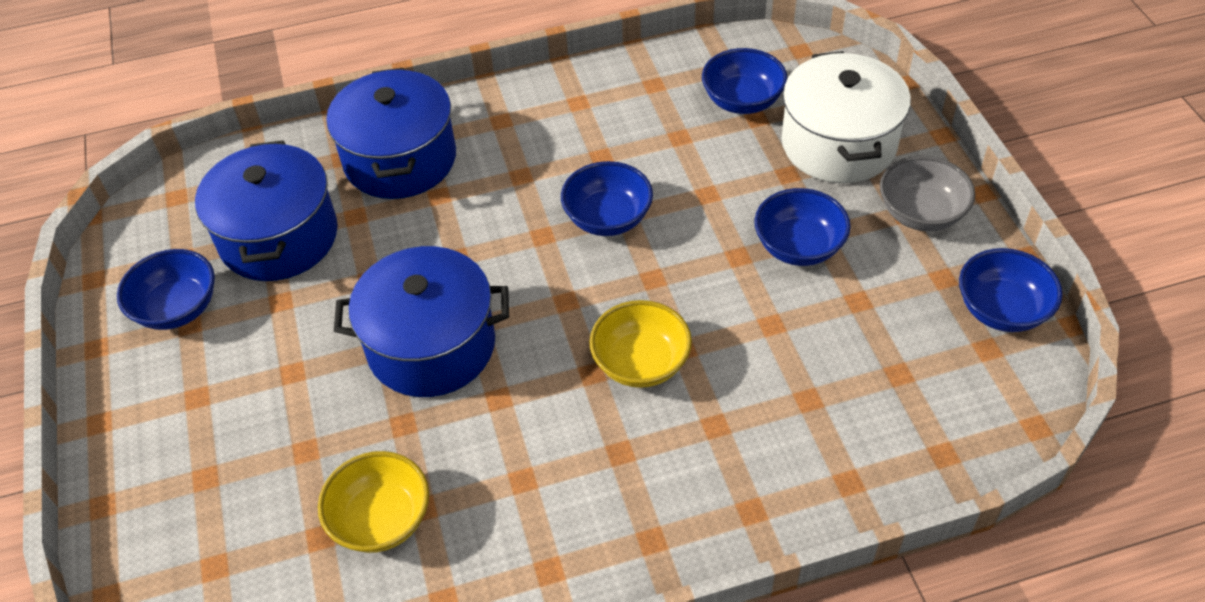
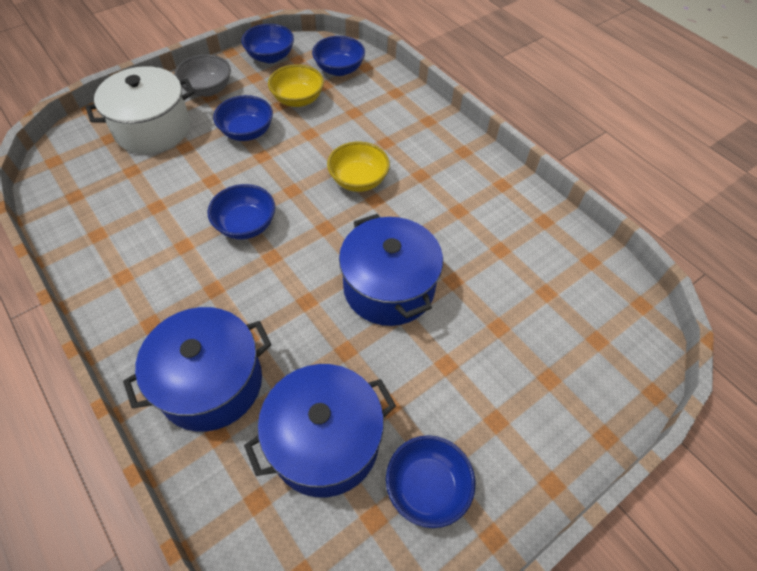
camera: 115 degrees left, 5 degrees up
yellow bowl [318,451,429,553] -> yellow bowl moved to [268,64,324,107]
blue bowl [702,48,787,114] -> blue bowl moved to [312,36,365,76]

